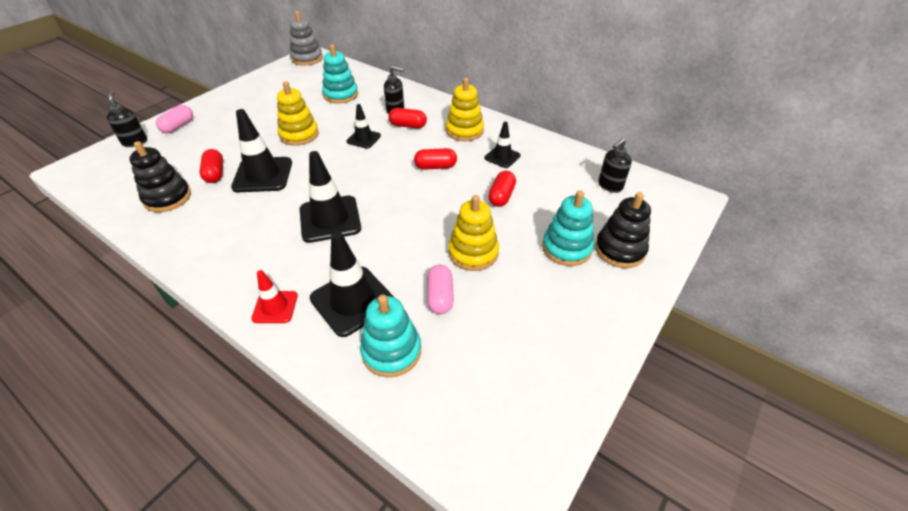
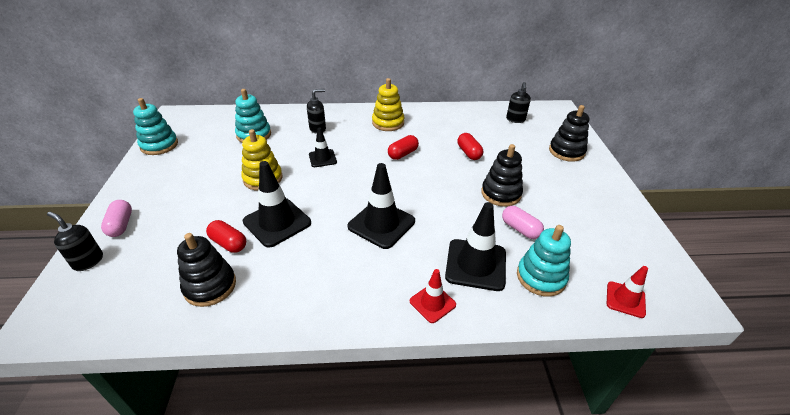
camera: 40 degrees left, 5 degrees down
grey stacking toy [290,11,323,66] -> none
red capsule [388,108,427,128] -> none
yellow stacking toy [448,195,499,271] -> black stacking toy [481,144,523,207]
black traffic cone [485,122,521,168] -> none
turquoise stacking toy [542,190,594,266] -> turquoise stacking toy moved to [133,98,178,155]
none -> red traffic cone [607,266,648,318]

